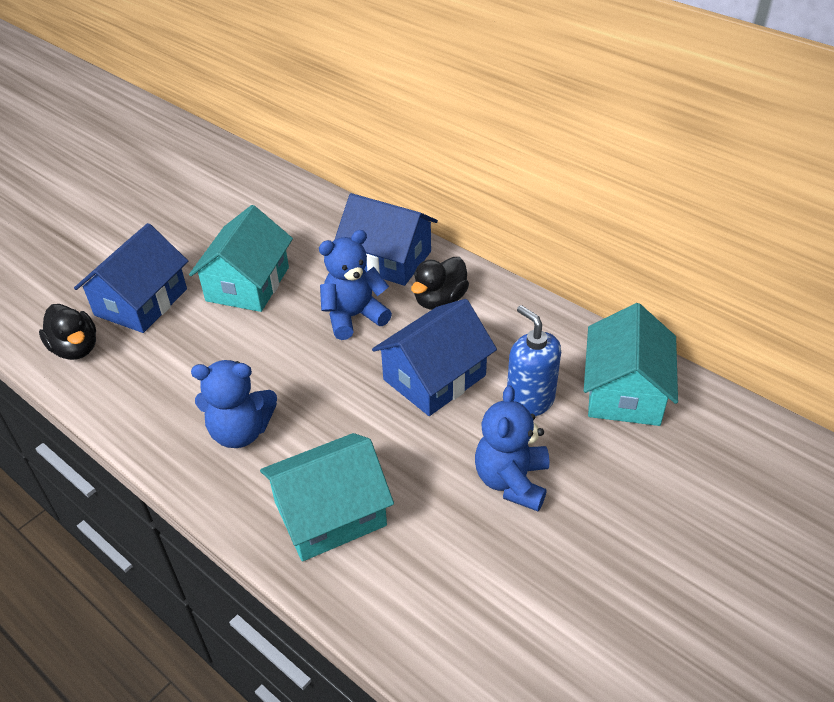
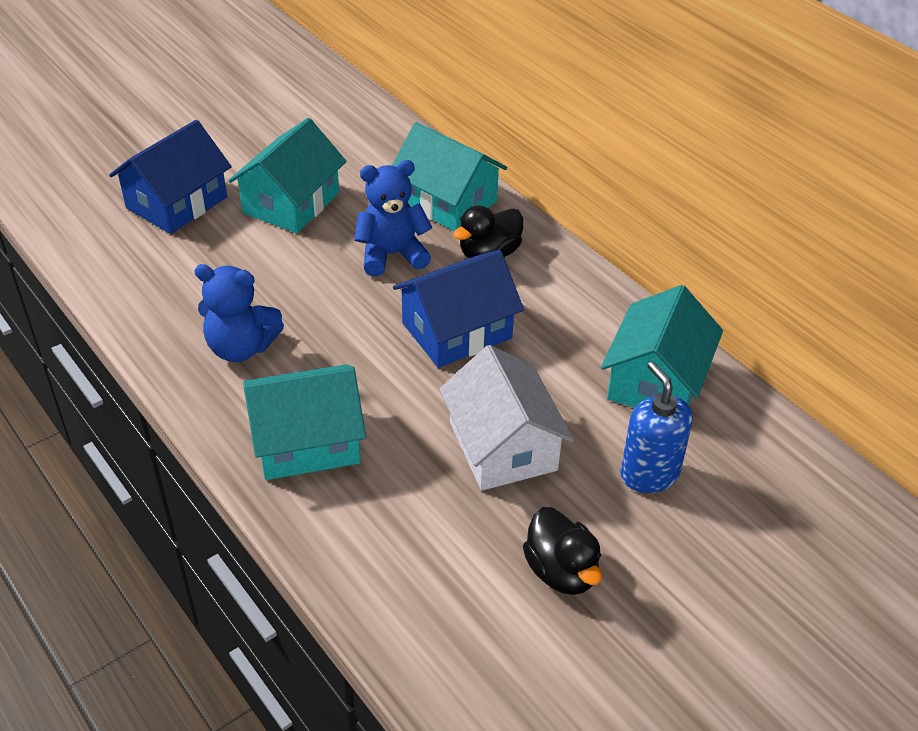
camera: 10 degrees right, 0 degrees up
black duck [39,304,96,360] -> black duck moved to [523,507,602,595]
blue house [335,193,438,286] -> turquoise house [392,122,507,231]
blue teddy bear [475,385,549,511] -> white house [439,345,574,491]
blue soap dispenser [507,305,561,416] -> blue soap dispenser moved to [620,362,693,493]

